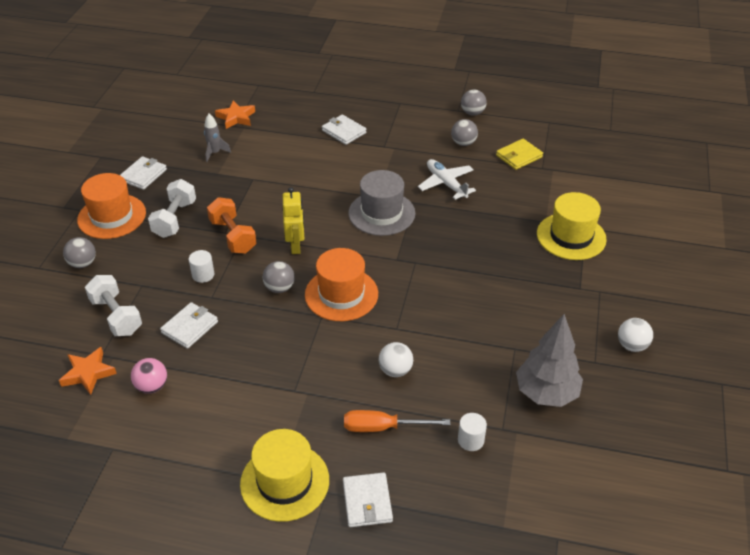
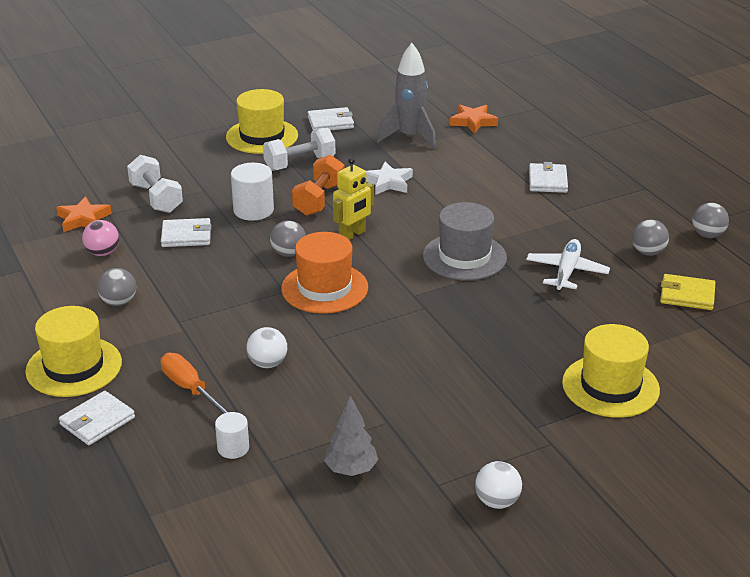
camera: 50 degrees right, 10 degrees down
grey ball [63,237,96,268] -> grey ball moved to [97,268,136,306]
orange hat [77,173,146,239] -> yellow hat [226,89,298,154]
white dumbbell [85,275,142,336] -> white dumbbell turned 45 degrees counterclockwise [127,155,183,213]
white cylinder [189,250,214,283] -> white cylinder [231,163,274,221], size x1.64
grey rocket [204,114,231,162] -> grey rocket [377,43,436,149], size x1.84
grey tree [516,314,583,407] -> grey tree [324,396,378,476], size x0.64
none -> white star [366,162,413,195]

